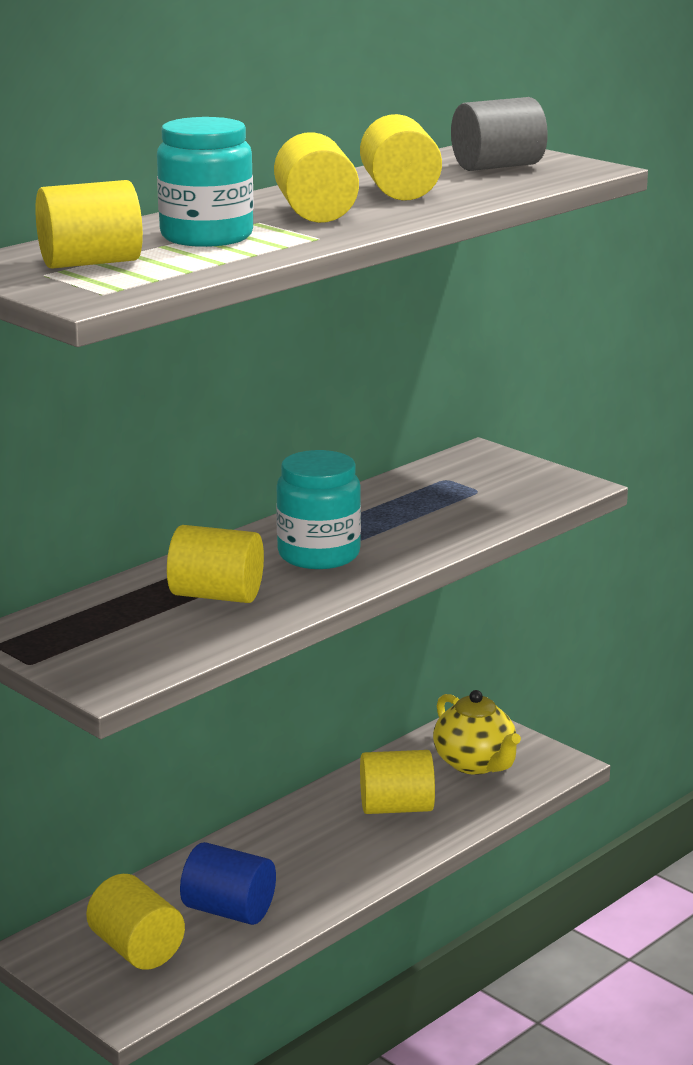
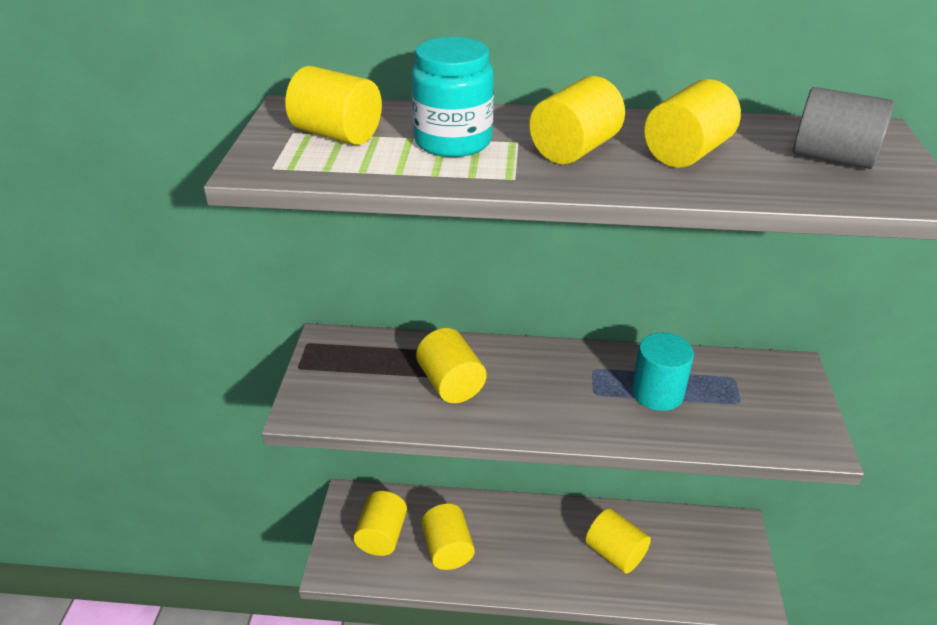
camera: 50 degrees right, 15 degrees up
blue cylinder [180,842,276,925] -> yellow cylinder [422,503,475,570]
turquoise jar [276,450,361,569] -> none
yellow teapot [433,690,521,775] -> none
none -> turquoise cylinder [632,333,694,411]

